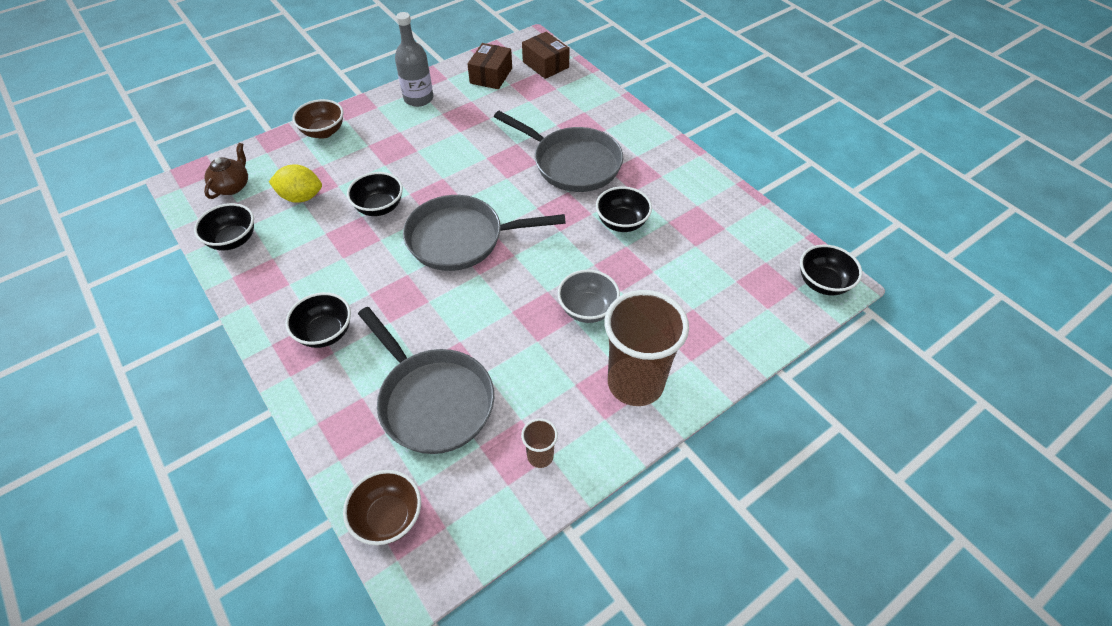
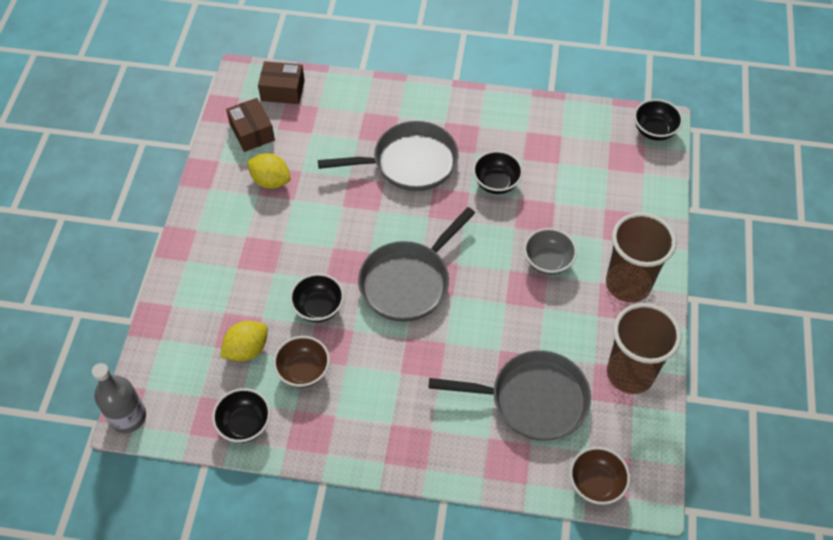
camera: 45 degrees left, 5 degrees up
brown teapot [204,143,248,199] -> none
black bowl [285,292,351,348] -> none
brown bowl [292,99,344,139] -> brown bowl moved to [273,336,330,388]
grey bottle [395,12,433,107] -> grey bottle moved to [92,363,146,433]
brown cup [521,418,558,468] -> brown cup [607,303,681,394], size x2.31
none -> yellow lemon [247,153,291,189]

